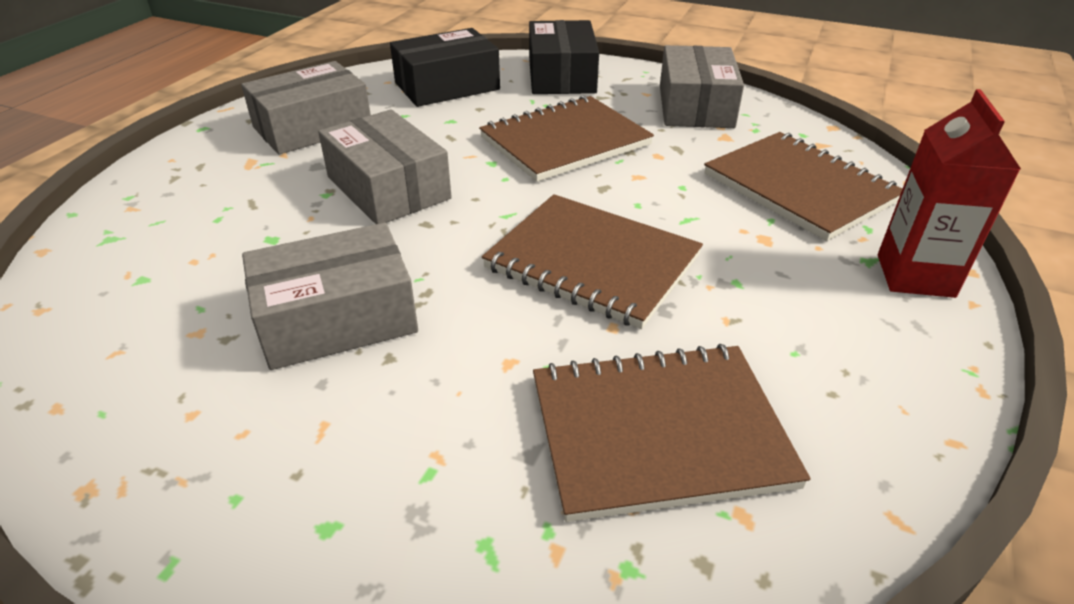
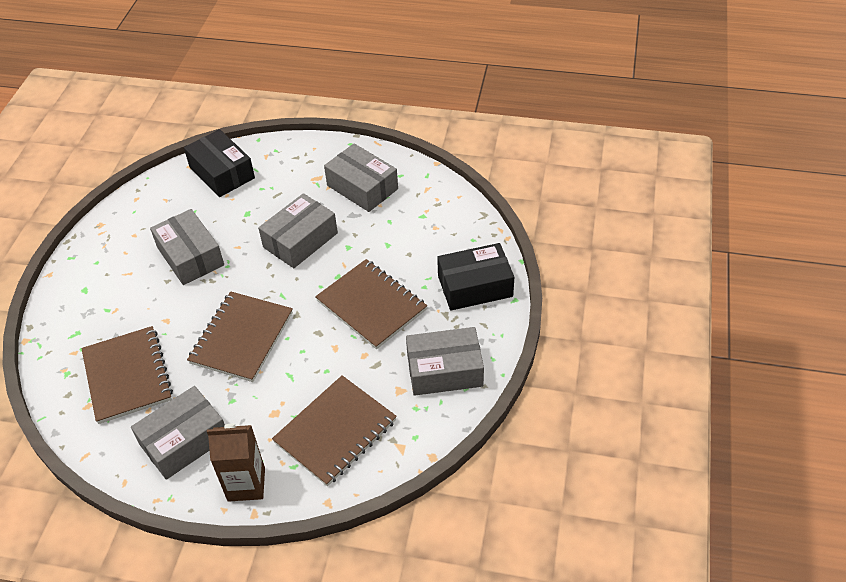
camera: 80 degrees right, 10 degrees up
black box [390,28,500,107] -> black box moved to [184,129,255,197]
red carton [878,89,1021,298] -> brown carton [207,424,265,502]
none -> grey box [131,386,225,480]

